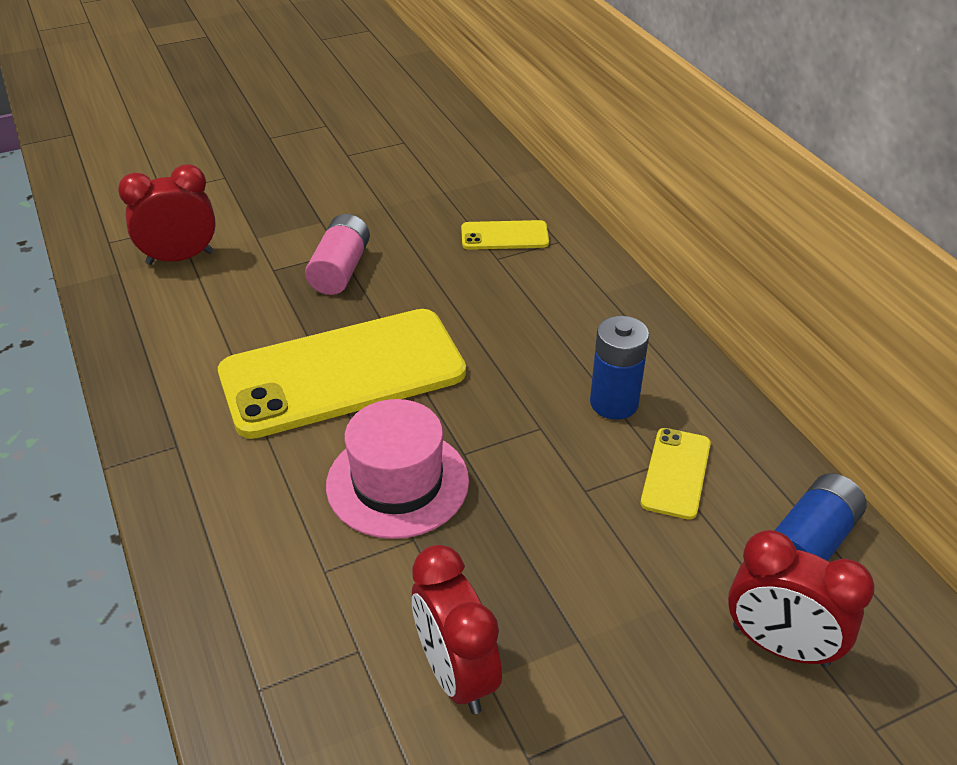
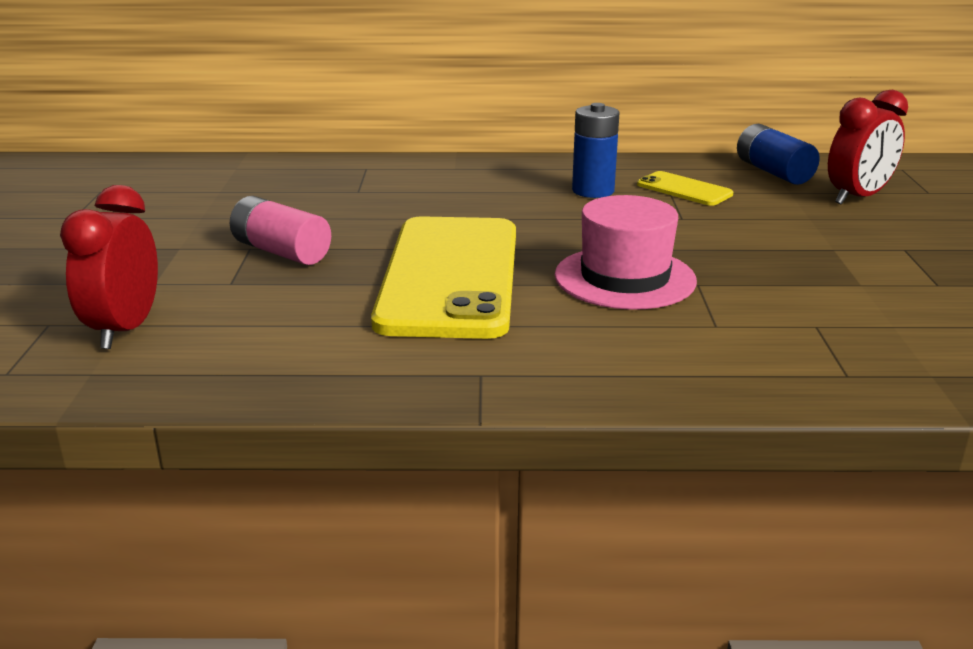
camera: 65 degrees left, 15 degrees down
red clock [412,545,502,714] -> none
yellow phone [461,220,549,250] -> none

